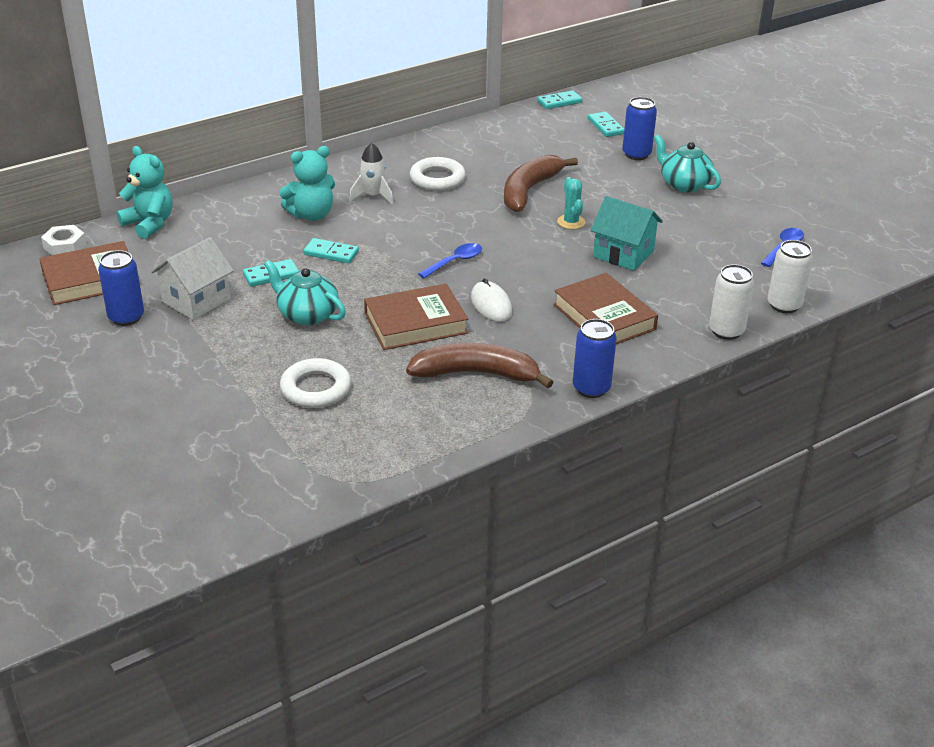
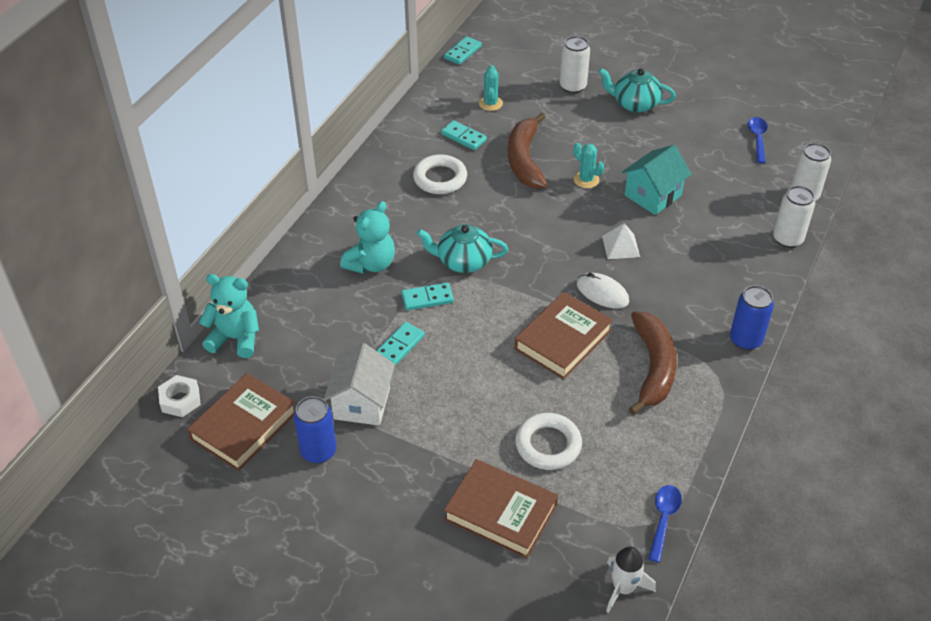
camera: 30 degrees left, 10 degrees up
turquoise teapot [264,260,346,325] -> turquoise teapot moved to [417,224,508,273]
white rocket [349,143,393,204] -> white rocket moved to [606,546,656,613]
brown banana [406,343,553,388] -> brown banana turned 120 degrees clockwise [628,311,677,415]
blue spoon [418,243,482,278] -> blue spoon moved to [648,485,682,562]
brown book [553,273,658,344] -> brown book moved to [444,459,558,558]
turquoise domino [588,112,624,137] -> turquoise domino moved to [441,120,487,150]
turquoise house [591,196,663,271] -> turquoise house turned 45 degrees counterclockwise [622,145,692,215]
blue can [622,97,657,160] -> white can [560,36,590,93]
none -> turquoise cactus [479,65,503,111]
none -> white pyramid [602,223,640,259]

